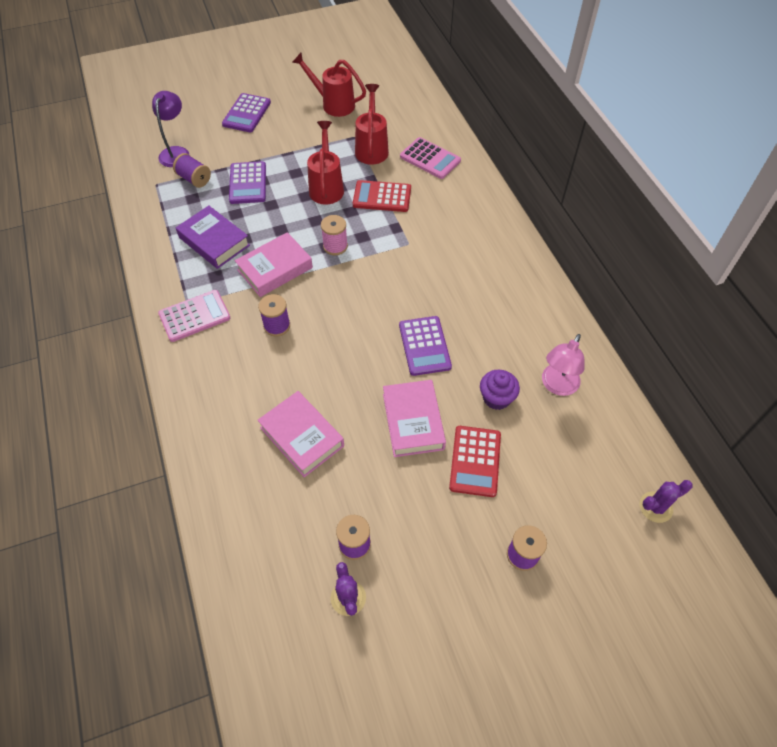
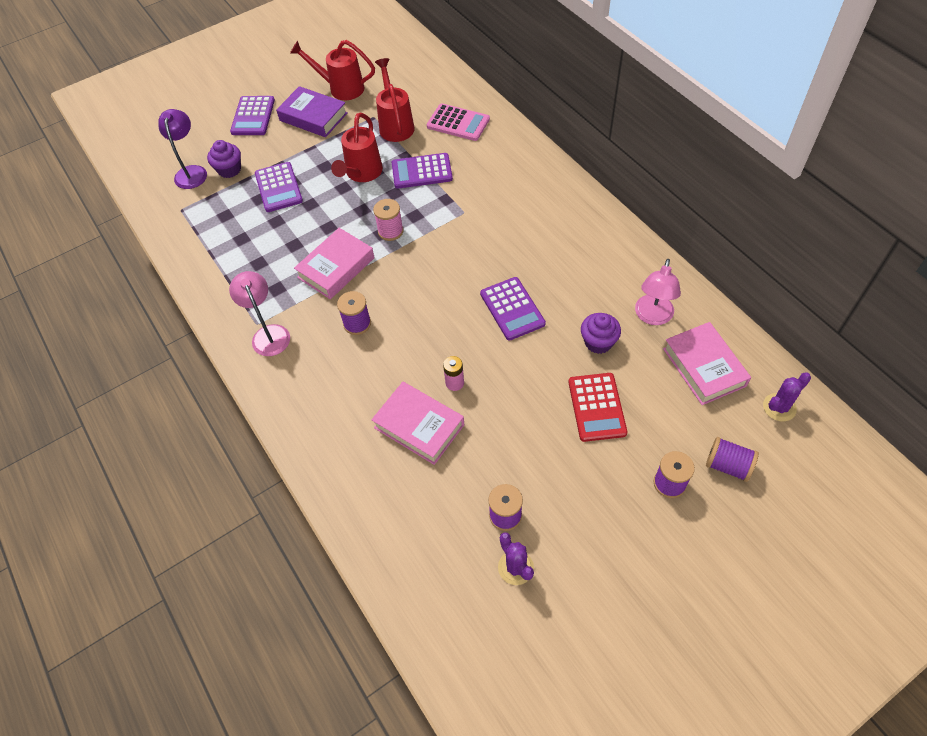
camera: 10 degrees left, 0 degrees up
pink calculator [158,290,230,342] -> pink lamp [229,271,290,356]
purple spool [173,153,211,188] -> purple spool moved to [706,437,759,482]
purple book [176,205,250,269] -> purple book moved to [276,86,347,137]
red watering can [307,121,344,205] -> red watering can turned 150 degrees counterclockwise [331,113,383,182]
red calculator [353,180,411,212] -> purple calculator [392,153,453,189]
pink book [383,380,446,457] -> pink book moved to [663,322,751,405]
none -> purple cupcake [207,140,241,178]
none -> pink battery [443,356,464,391]

